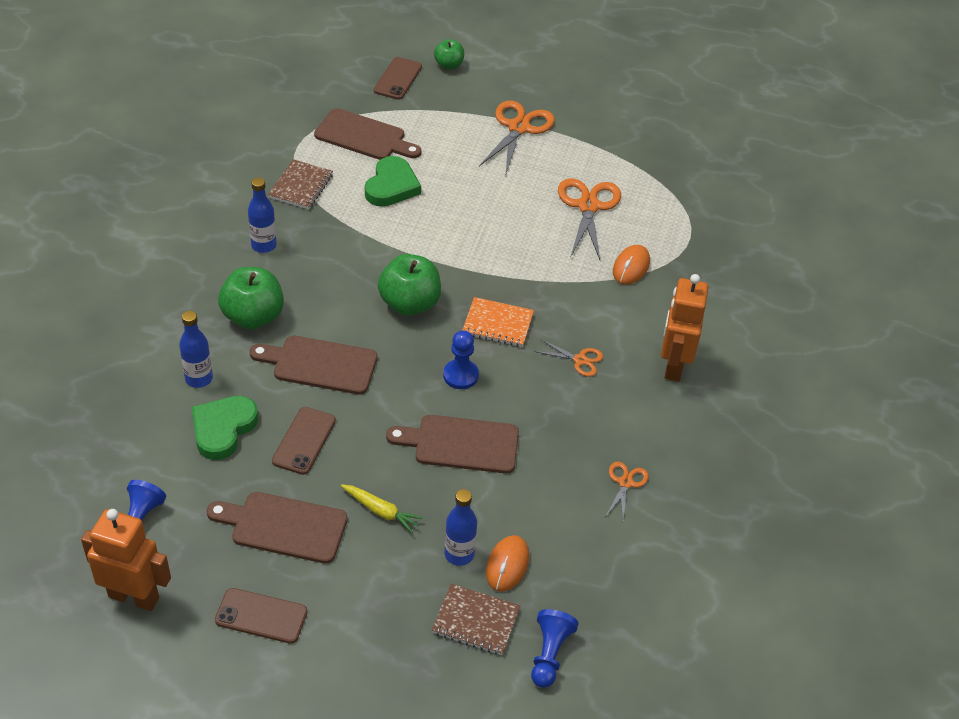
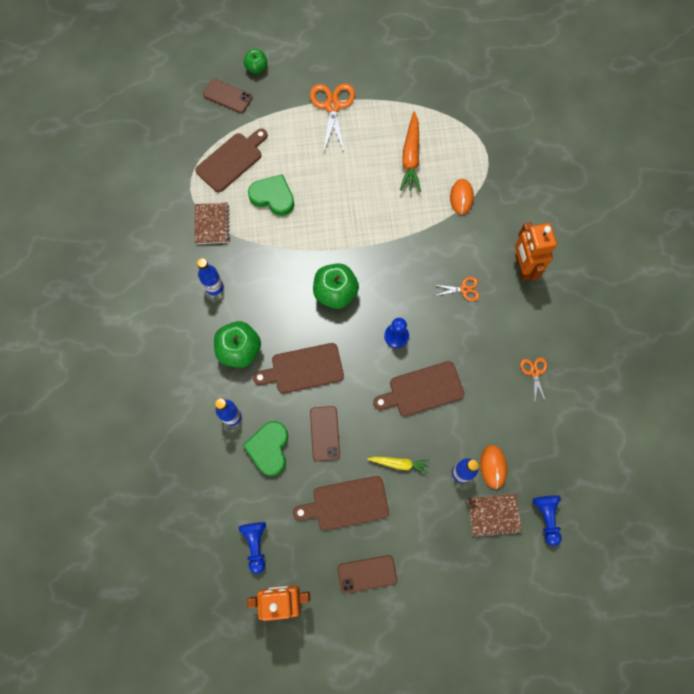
camera: 20 degrees left, 25 degrees up
brown cutting board [314,108,422,160] -> brown cutting board turned 45 degrees counterclockwise [195,128,268,192]
green heart [365,156,421,207] -> green heart turned 60 degrees counterclockwise [248,174,294,216]
brown phone [374,57,422,100] -> brown phone turned 60 degrees counterclockwise [203,79,253,113]
orange notebook [463,297,534,347] -> none
orange scissors [558,178,621,260] -> orange carrot [400,111,421,192]

